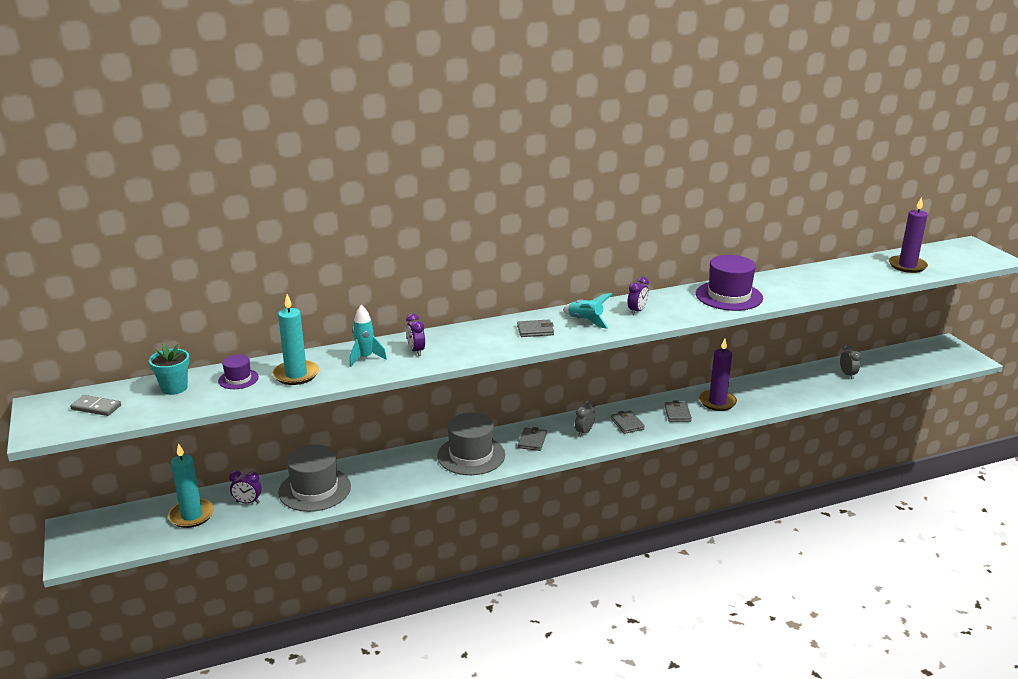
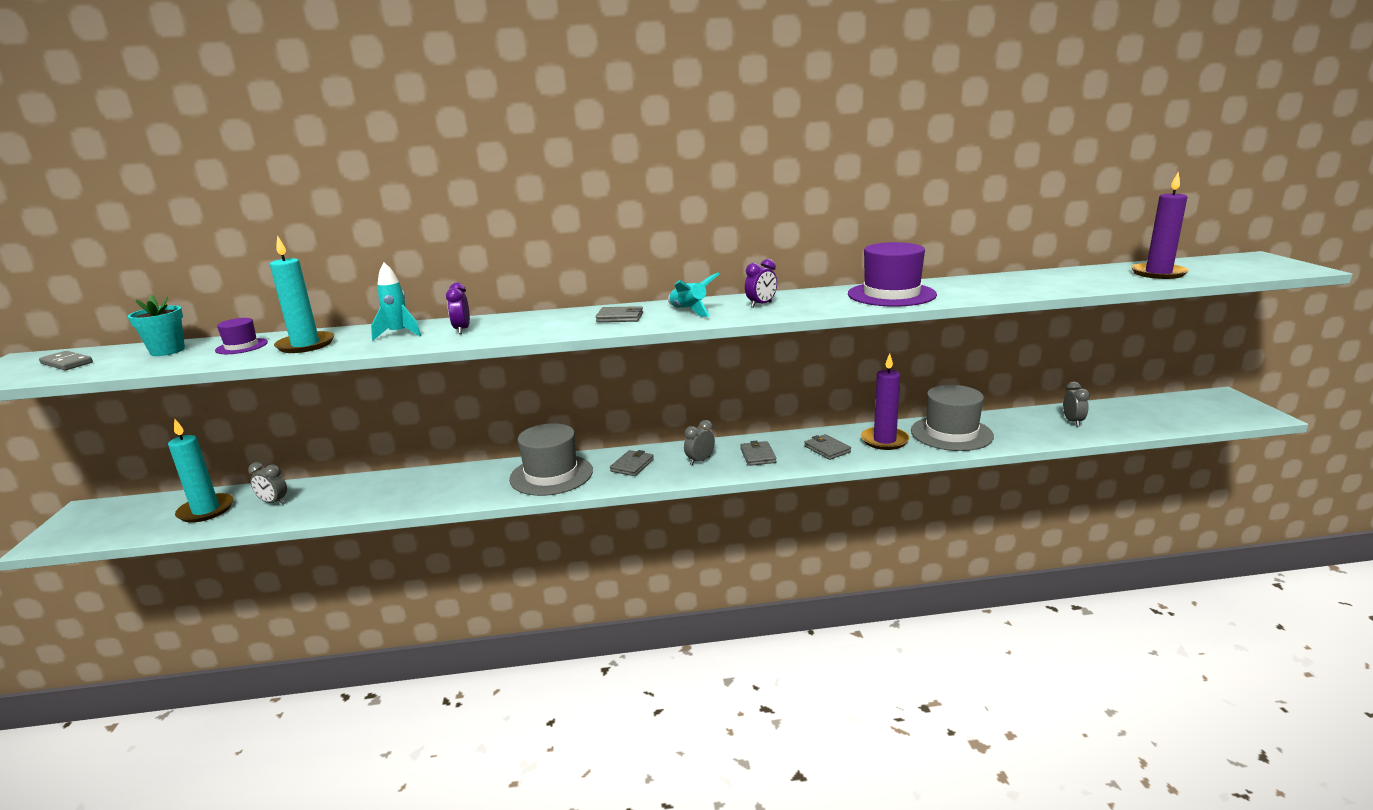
camera: 15 degrees right, 5 degrees down
purple clock [229,470,262,504] -> grey clock [248,462,287,505]
grey hat [278,444,351,512] -> grey hat moved to [911,385,994,451]
grey wallet [664,401,692,422] -> grey wallet turned 45 degrees counterclockwise [805,434,851,460]

